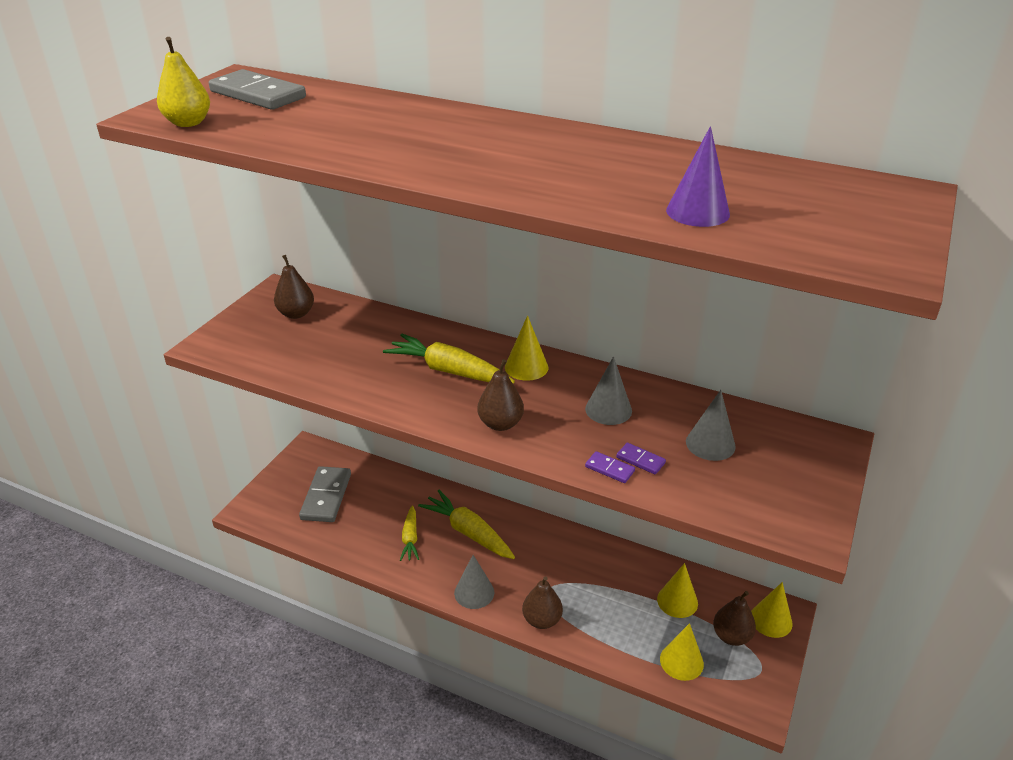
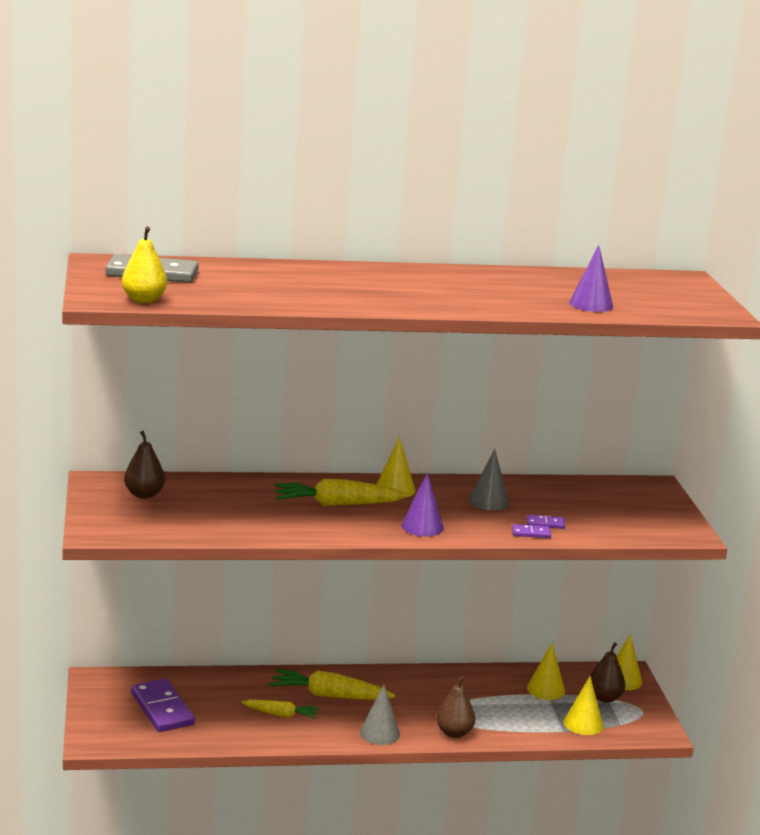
camera: 35 degrees left, 15 degrees down
grey domino [299,466,351,522] -> purple domino [131,679,195,732]
yellow carrot [400,505,419,561] -> yellow carrot turned 45 degrees counterclockwise [242,700,320,719]
brown pear [477,359,524,431] -> purple cone [401,472,444,536]
grey cone [686,390,736,461] -> none

